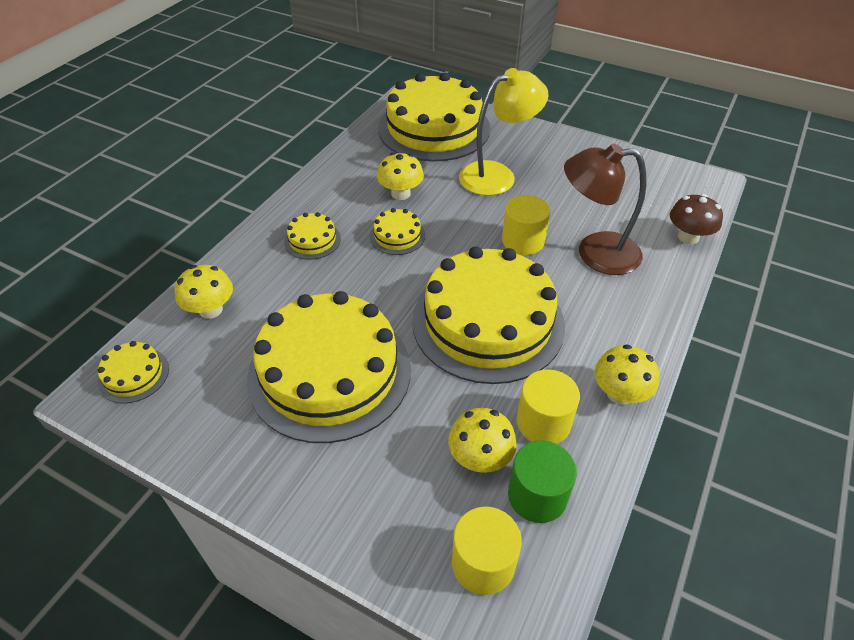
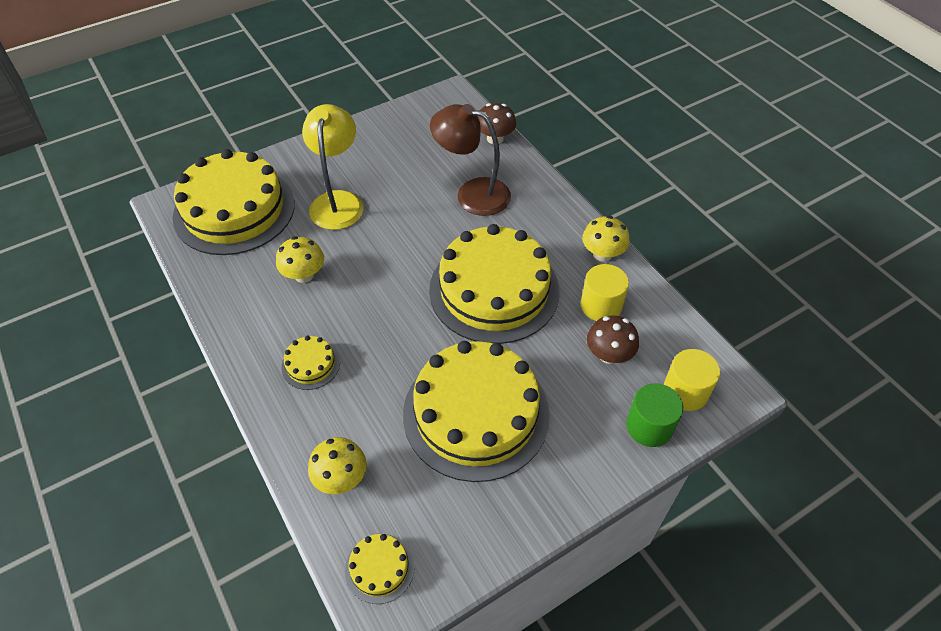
camera: 60 degrees left, 5 degrees up
yellow cake [370,208,425,255] -> none
yellow mushroom [448,408,517,473] -> brown mushroom [587,316,639,364]
yellow cylinder [502,195,550,255] -> none
green cylinder [508,440,577,523] -> green cylinder moved to [626,383,683,447]
brown lamp [564,144,646,275] -> brown lamp turned 75 degrees clockwise [430,104,511,216]

